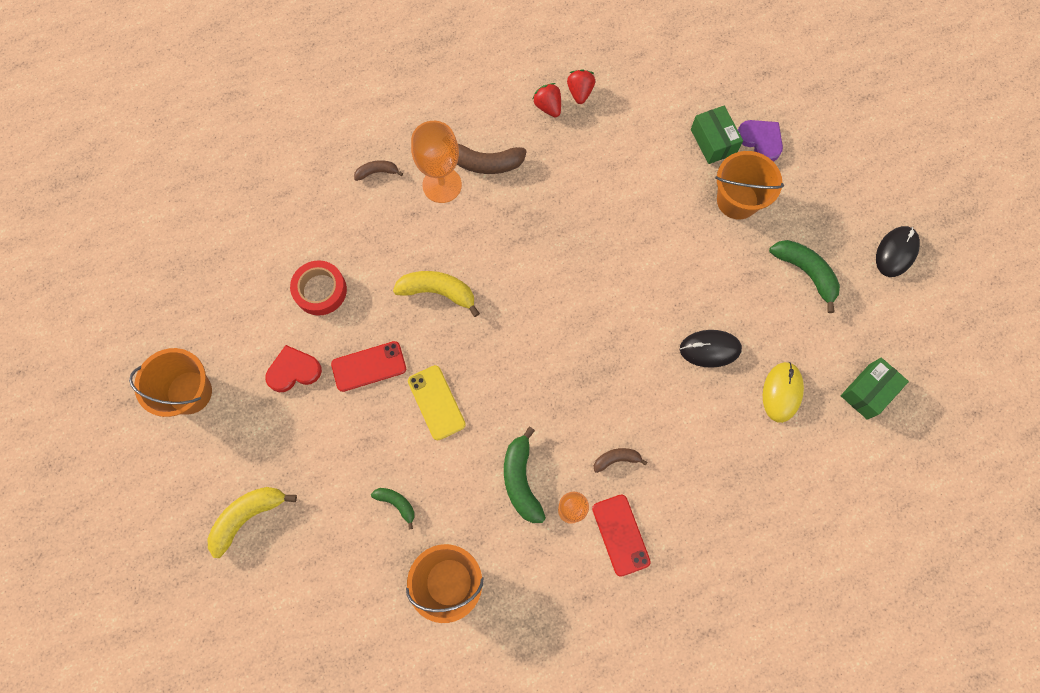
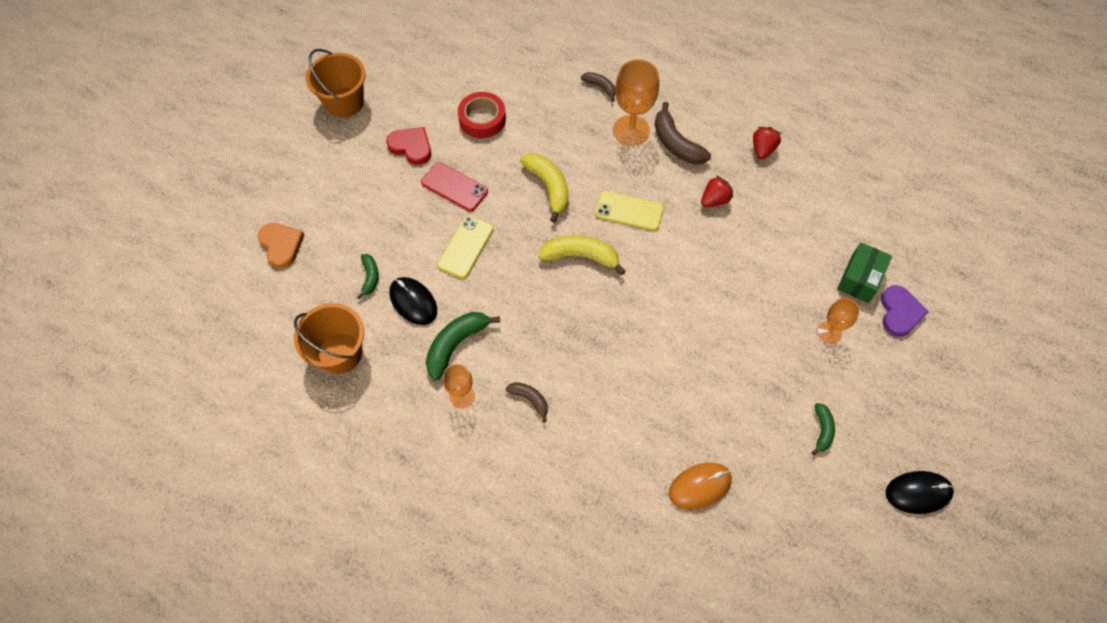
camera: 50 degrees right, 10 degrees down
yellow banana [207,487,297,558] -> yellow banana moved to [538,235,626,275]
red strawberry [567,69,595,104] -> red strawberry moved to [701,176,733,207]
red phone [592,494,651,577] -> none
black mouse [680,330,742,368] -> black mouse moved to [389,277,437,325]
orange bucket [715,151,784,219] -> orange goblet [817,298,860,344]
yellow mouse [763,362,804,423] -> orange mouse [669,463,732,510]
green banana [769,240,840,313] -> green banana [811,403,835,455], size x0.57
green box [841,358,909,420] -> none
none -> orange heart [257,223,304,268]
none -> yellow phone [595,191,664,231]

